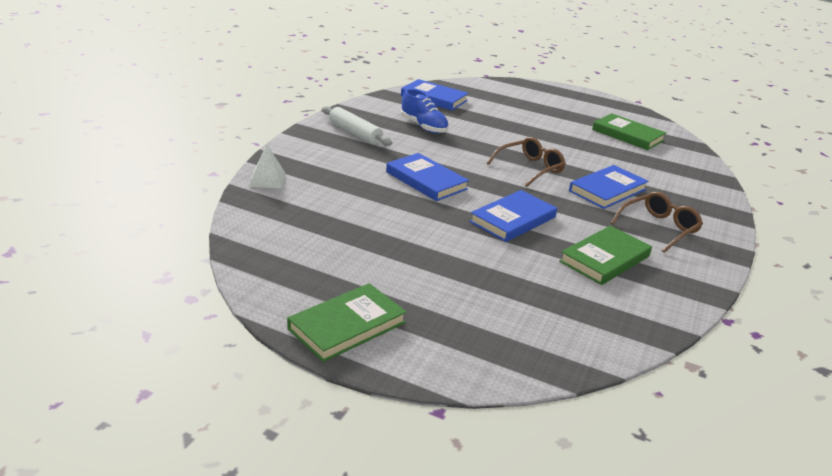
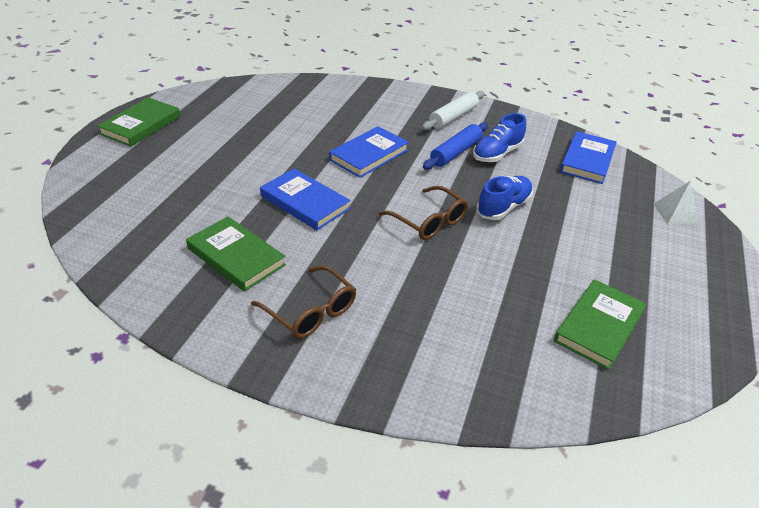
camera: 85 degrees right, 10 degrees up
white pyramid [248,144,286,189] -> white pyramid moved to [654,181,699,224]
green book [287,283,407,362] -> green book turned 75 degrees clockwise [97,97,180,147]
blue book [569,165,649,209] -> none
none -> blue rolling pin [423,122,488,170]
none -> blue shoe [476,176,533,220]

